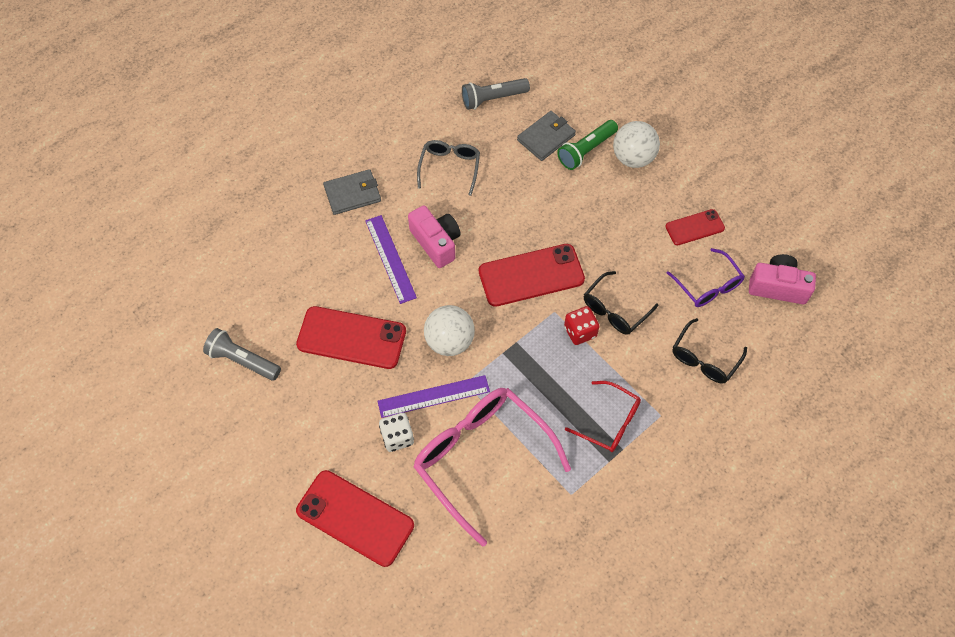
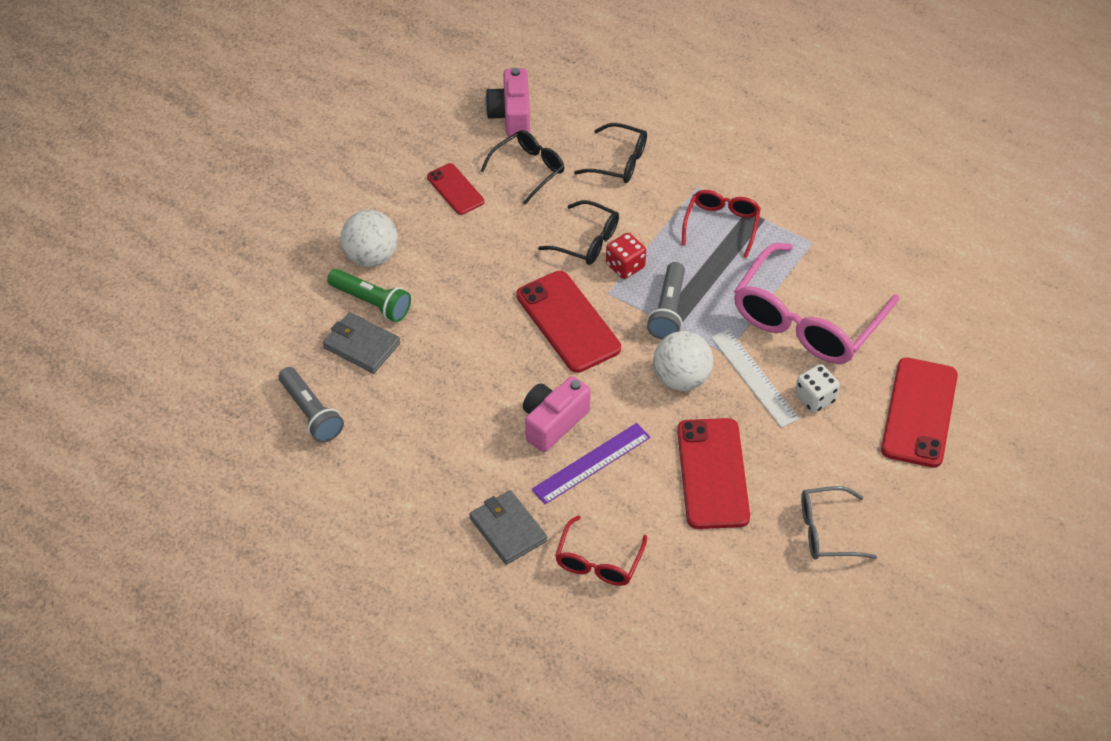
camera: 105 degrees left, 10 degrees down
grey flashlight [203,328,281,381] -> grey flashlight moved to [647,262,685,339]
purple ruler [378,375,490,418] -> white ruler [711,329,799,428]
grey glasses [417,140,480,196] -> grey glasses moved to [801,486,877,559]
purple glasses [667,248,745,307] -> black glasses [480,130,564,204]
none -> red glasses [555,515,647,586]

